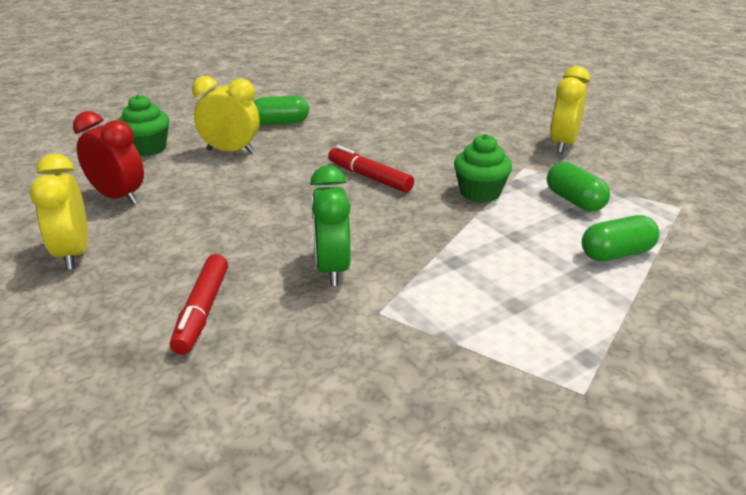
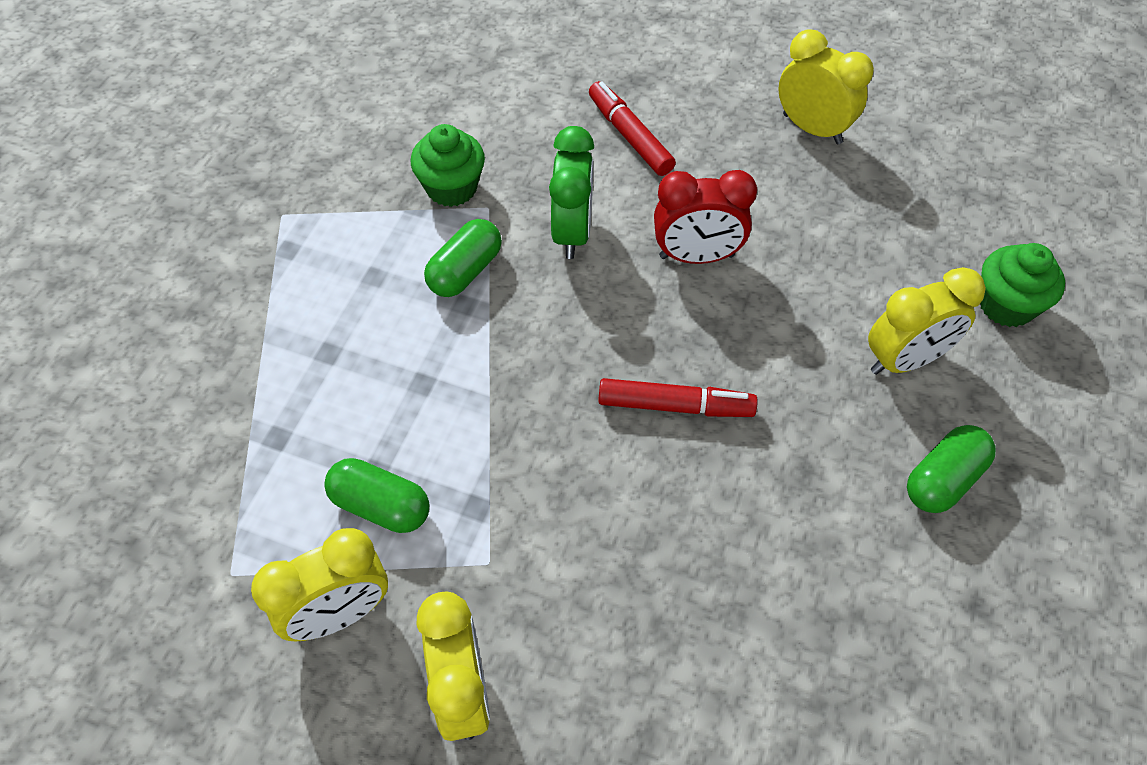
camera: 145 degrees right, 25 degrees up
red clock [73,111,144,205] -> red clock moved to [654,170,757,264]
green clock [310,165,351,286] -> green clock turned 45 degrees clockwise [549,126,594,259]
green cupcake [454,134,512,203] -> green cupcake moved to [411,124,485,207]
green capsule [582,215,660,261] -> green capsule moved to [424,219,502,297]
none -> yellow clock [251,528,388,641]

